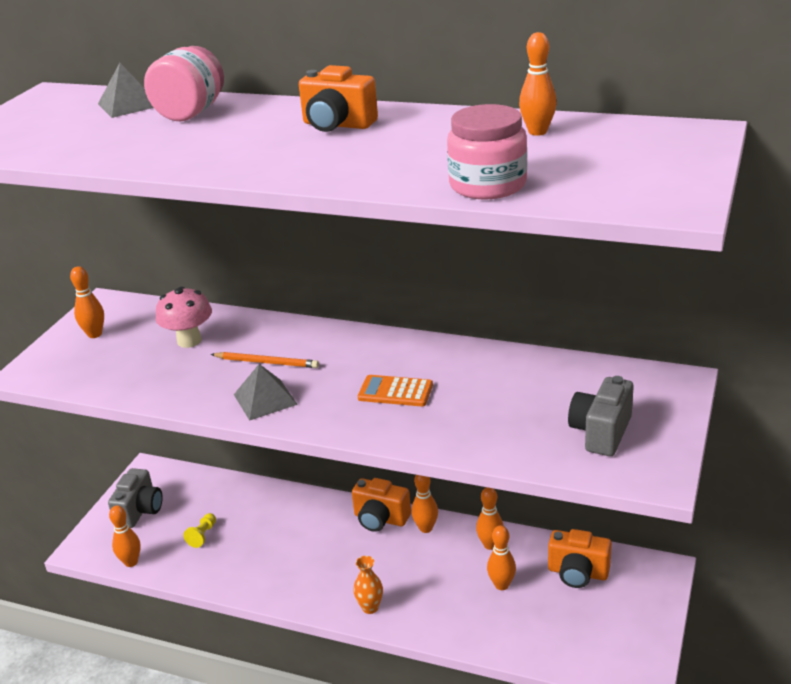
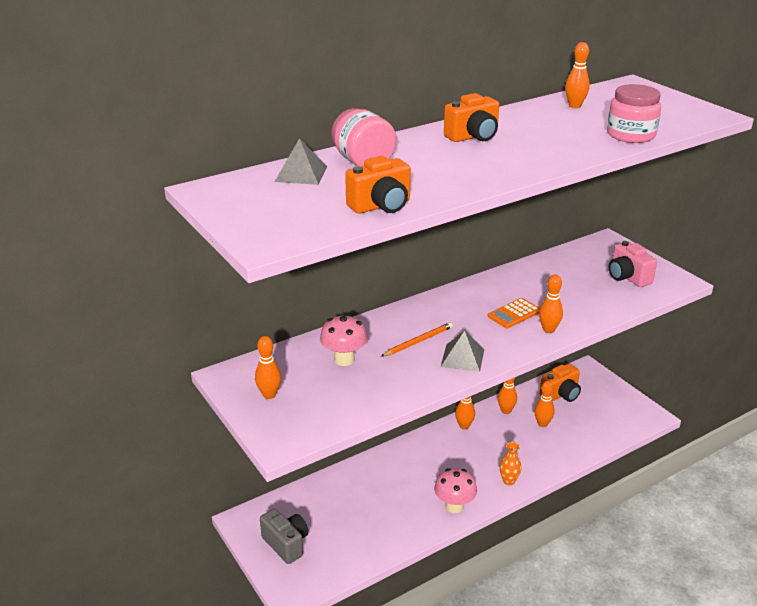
camera: 55 degrees left, 0 degrees up
orange bowling pin [109,505,141,567] -> orange bowling pin moved to [539,274,563,333]
yellow pawn [183,513,216,548] -> none
orange camera [352,478,411,532] -> orange camera moved to [345,156,411,214]
grey camera [568,376,634,456] -> pink camera [609,241,657,287]
none -> pink mushroom [434,468,477,513]

